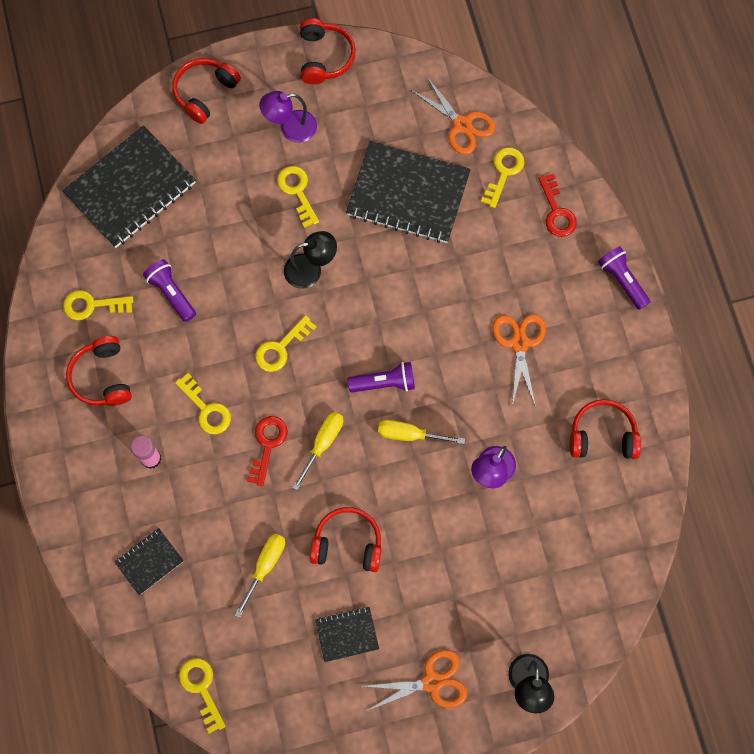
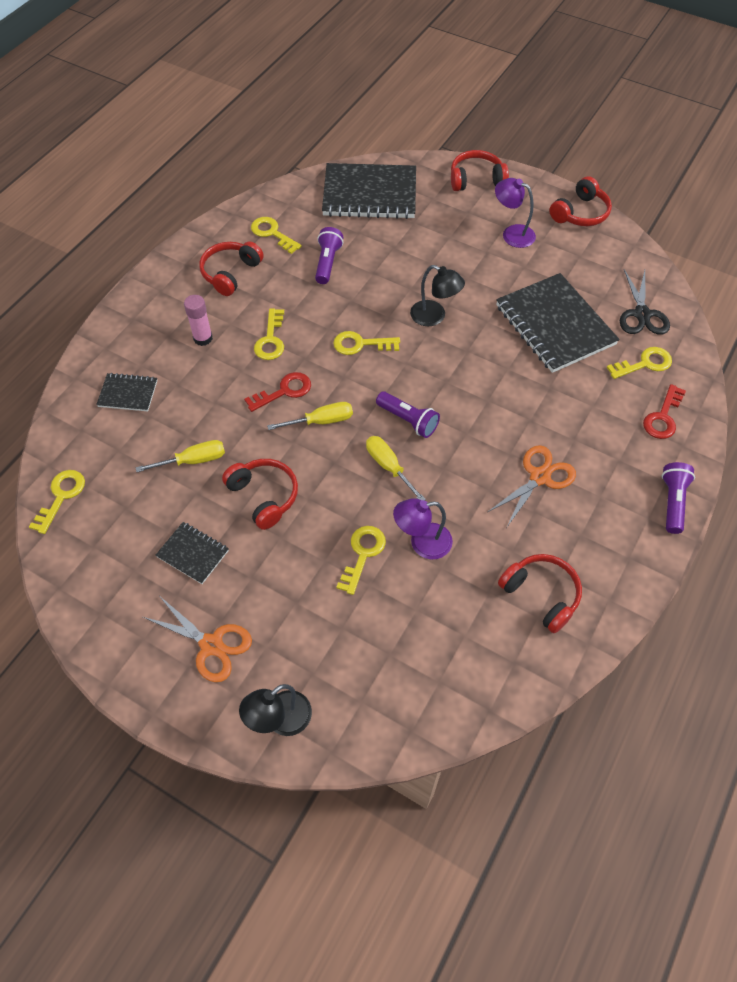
camera: 45 degrees right, 15 degrees down
yellow key [277,166,319,228] -> yellow key moved to [336,526,386,595]
orange scissors [411,76,495,155] -> black scissors [620,269,670,335]

